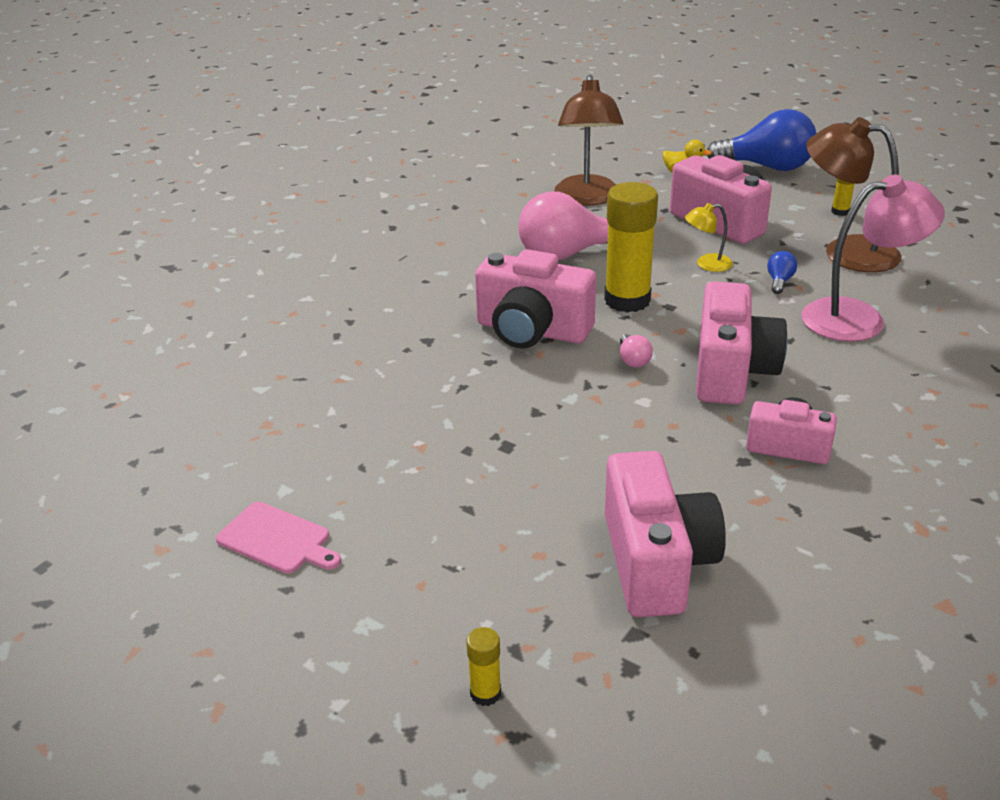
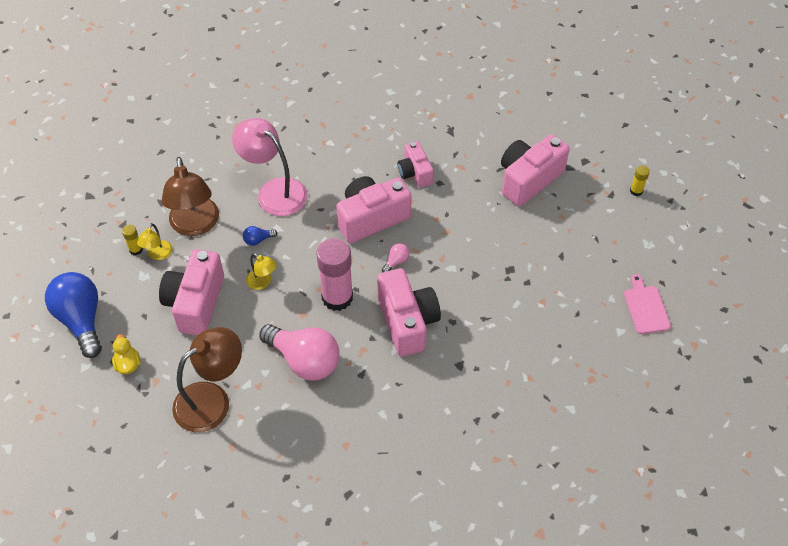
camera: 130 degrees left, 20 degrees up
yellow glue stick [604,182,658,313] -> pink glue stick [316,238,353,311]
none -> yellow lamp [137,223,173,260]

